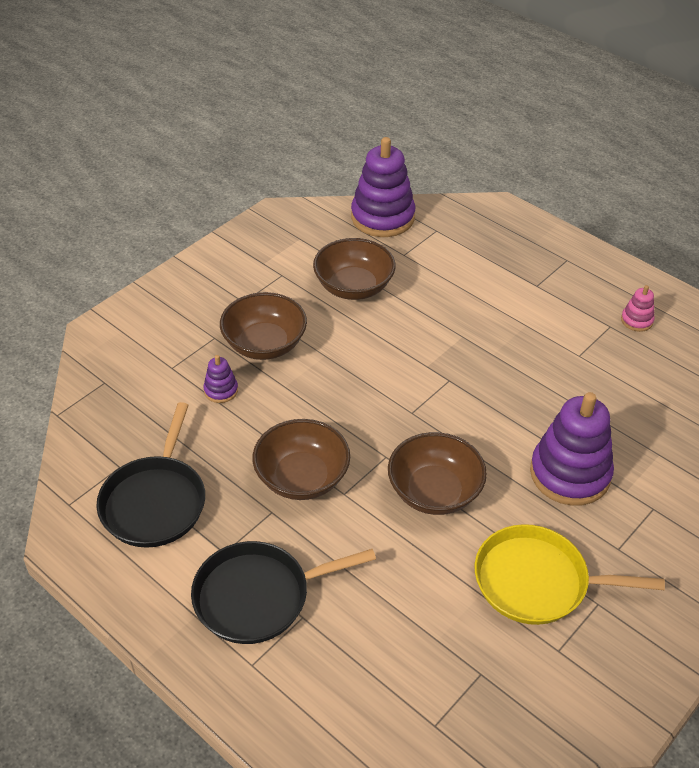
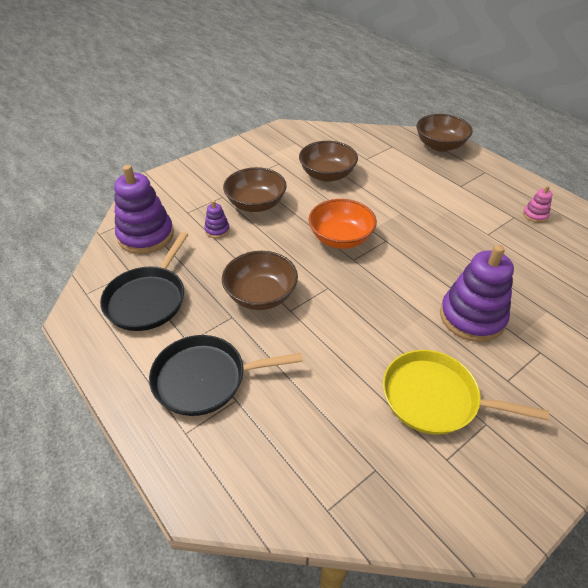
camera: 10 degrees right, 0 degrees up
purple stacking toy [351,137,415,237] -> purple stacking toy moved to [114,165,174,254]
brown bowl [388,432,487,515] -> brown bowl moved to [416,114,473,152]
none -> orange bowl [308,199,377,249]

